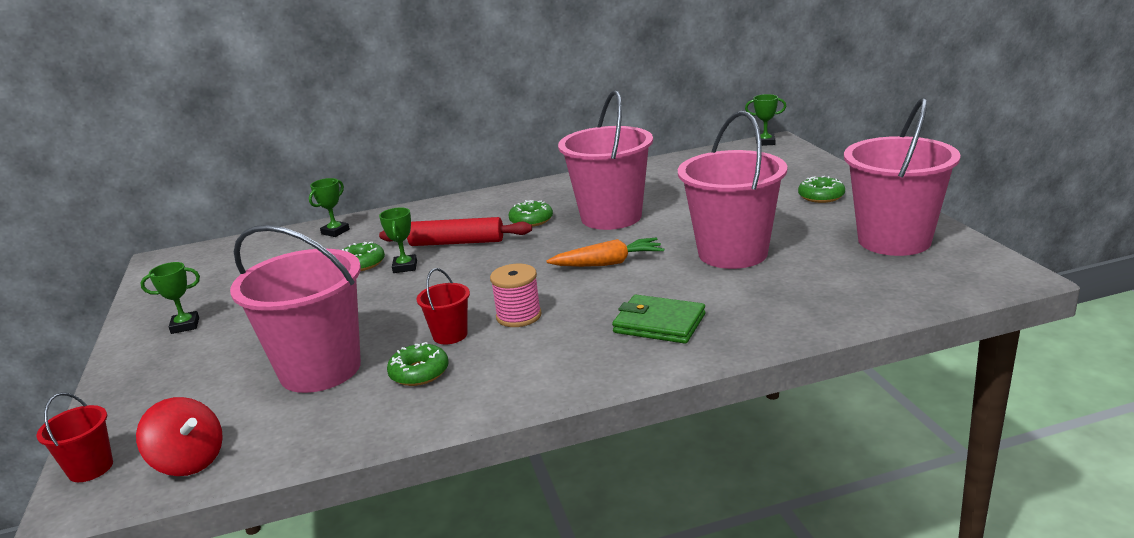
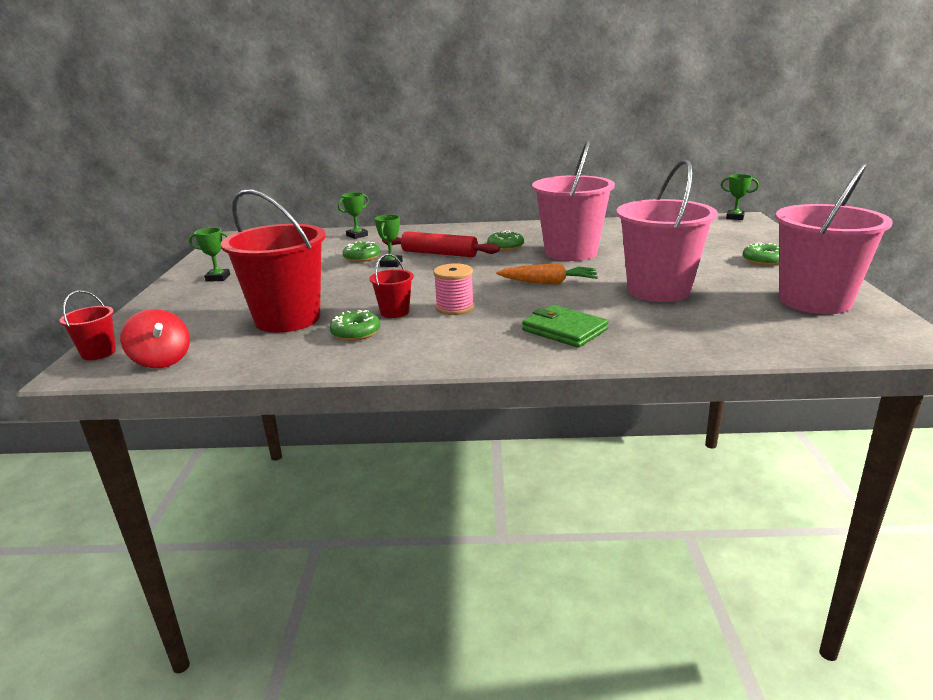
camera: 15 degrees right, 0 degrees up
pink bucket [230,225,361,393] -> red bucket [221,189,326,333]

